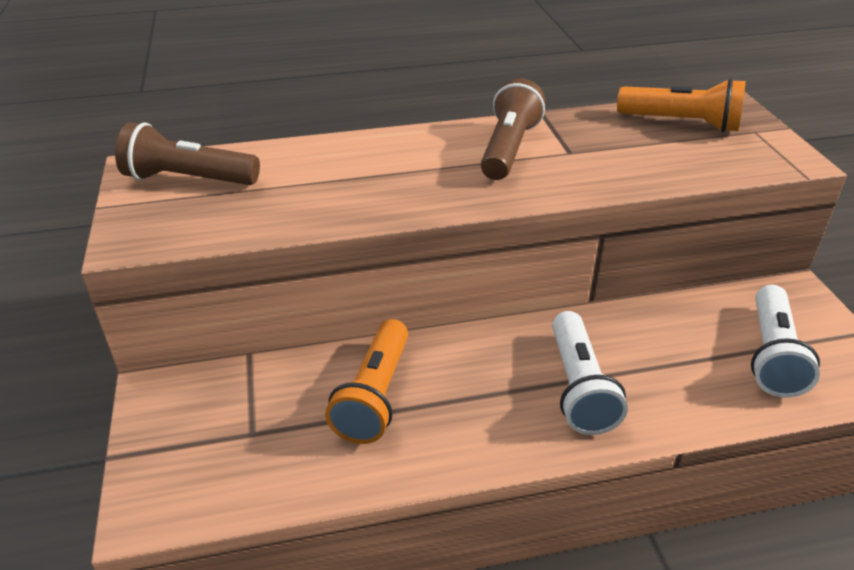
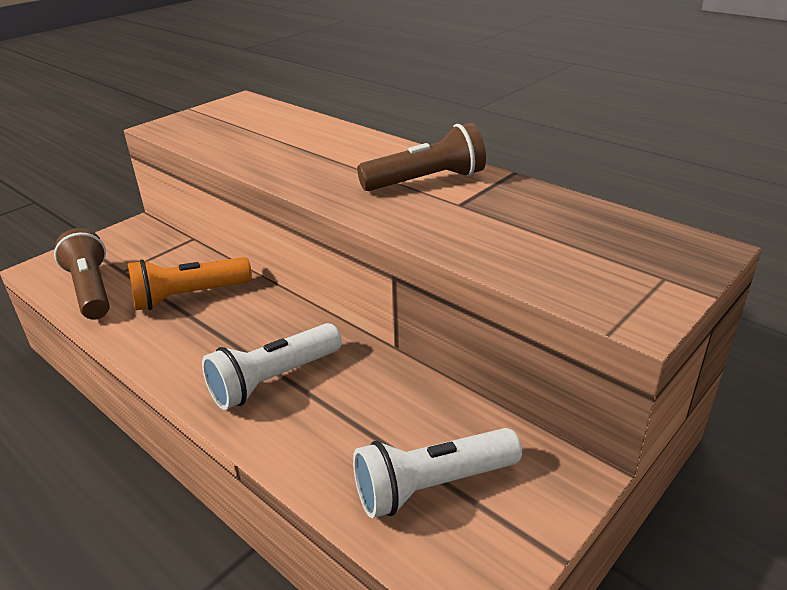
camera: 55 degrees right, 5 degrees down
brown flashlight [115,122,260,185] -> brown flashlight moved to [54,228,110,320]
orange flashlight [617,78,746,132] -> none

